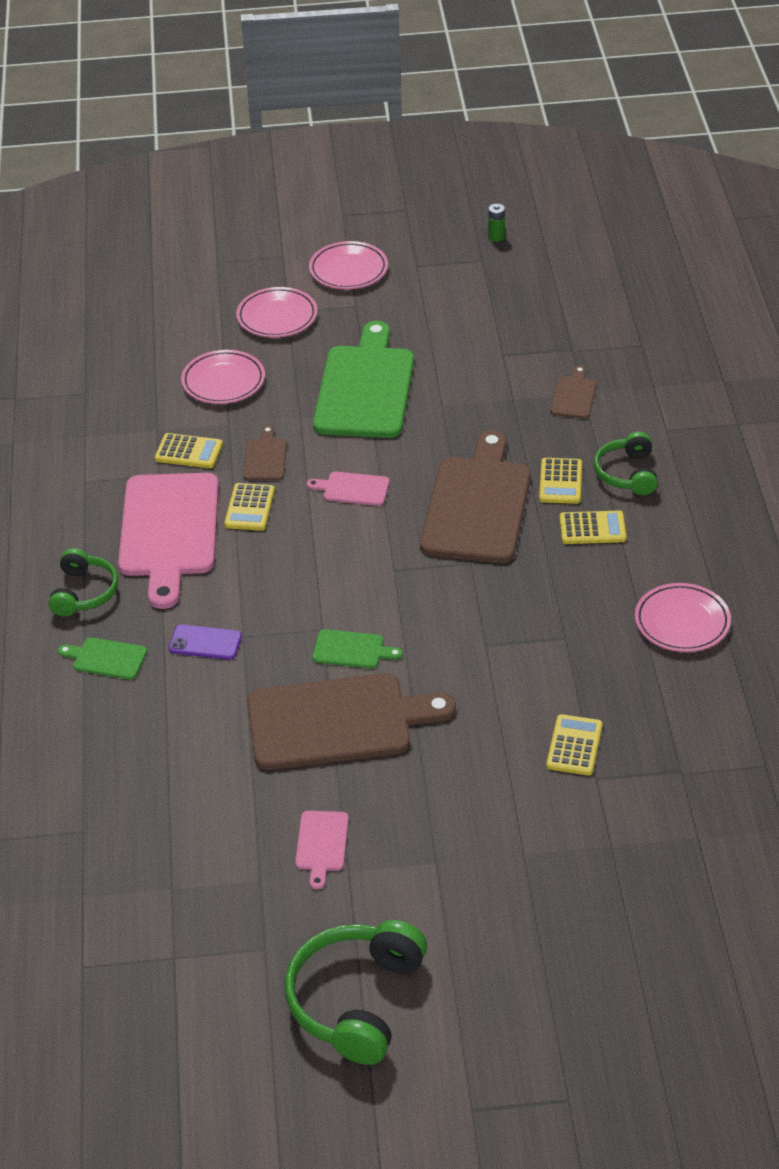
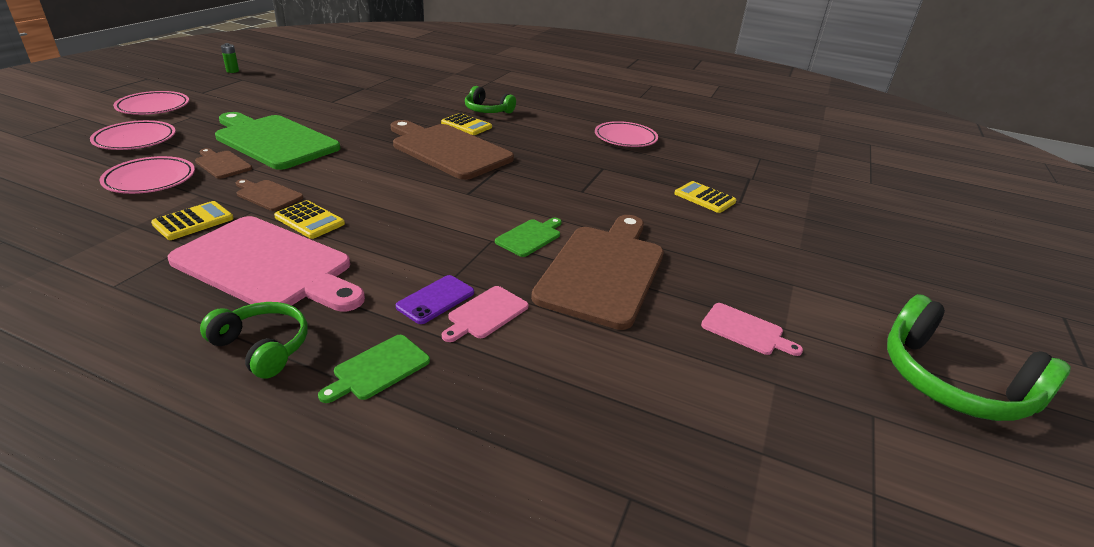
camera: 65 degrees left, 10 degrees down
pink cutting board [307,472,390,506] -> pink cutting board moved to [442,286,529,342]
brown cutting board [550,366,596,419] -> brown cutting board moved to [195,148,252,179]
yellow calculator [560,511,626,544] -> none

